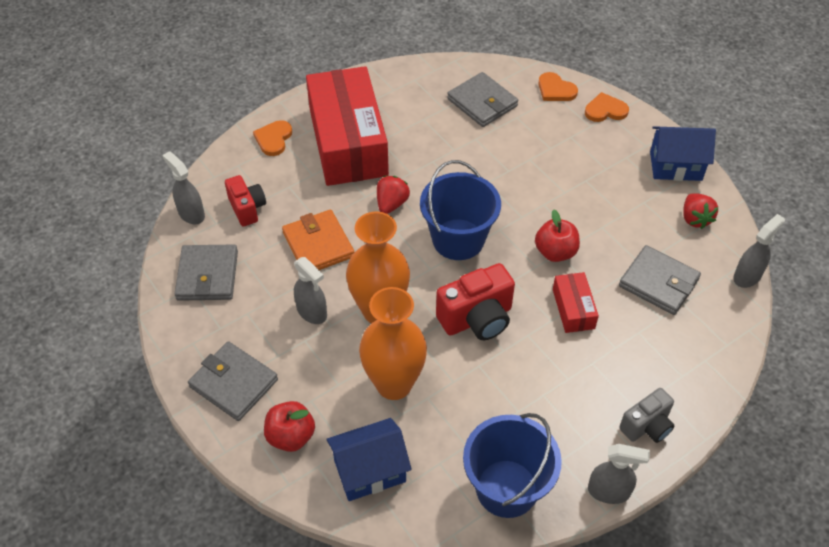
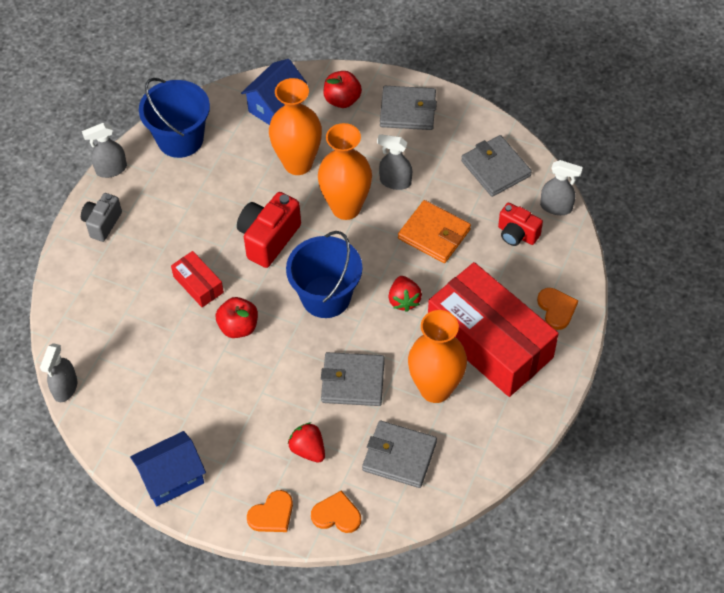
camera: 150 degrees right, 5 degrees up
grey wallet [619,245,701,315] -> grey wallet moved to [321,352,385,406]
red strawberry [683,193,719,229] -> red strawberry moved to [288,422,325,463]
none -> orange vase [408,310,467,403]

